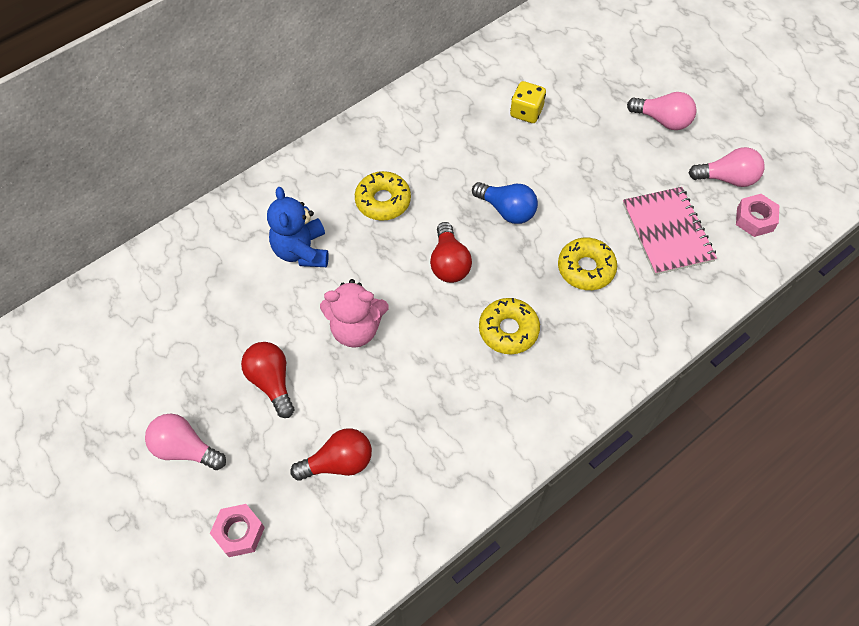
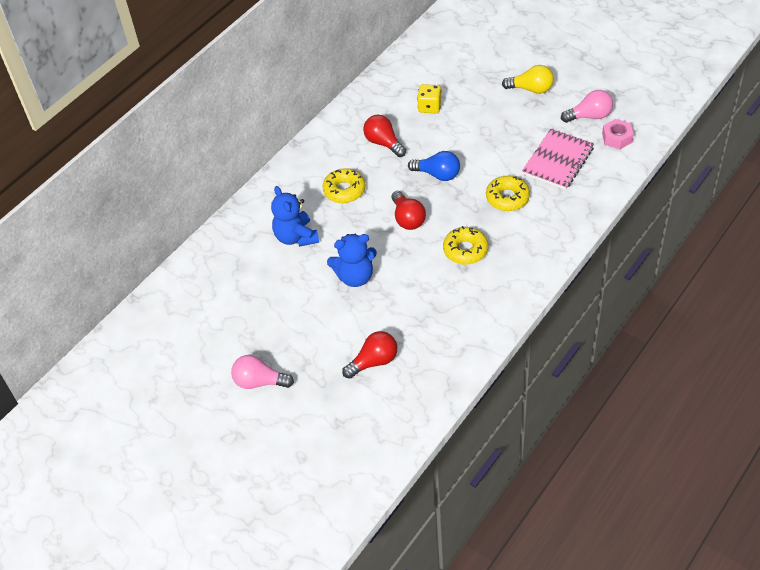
camera: 10 degrees left, 10 degrees down
pink nut [210,504,265,557] -> none
red light bulb [241,342,294,418] -> red light bulb moved to [363,115,406,157]
pink teddy bear [320,279,389,348] -> blue teddy bear [327,234,377,287]
pink notebook [623,187,717,275] -> pink notebook turned 60 degrees clockwise [522,129,594,190]
pink light bulb [627,92,697,130] -> yellow light bulb [502,65,554,94]

